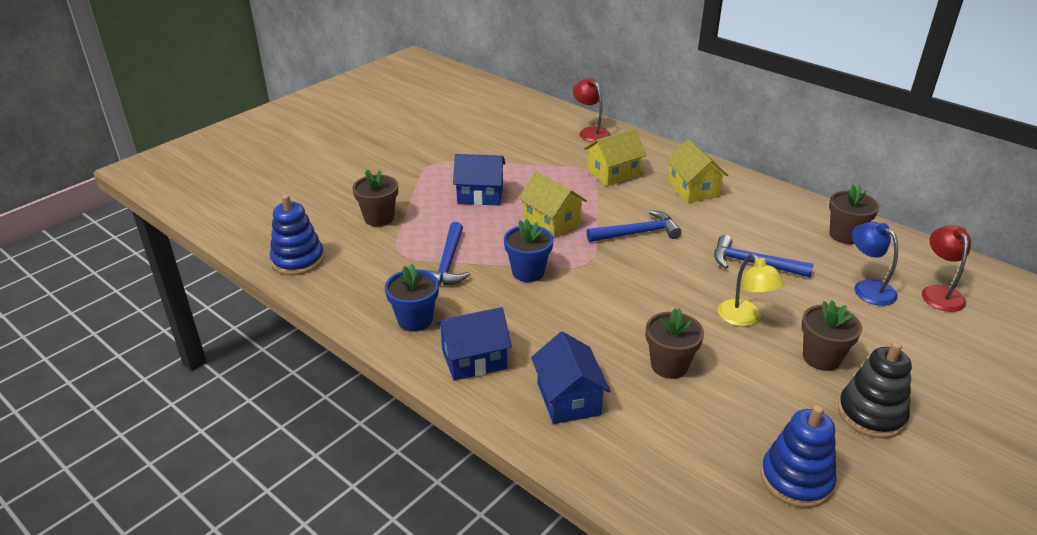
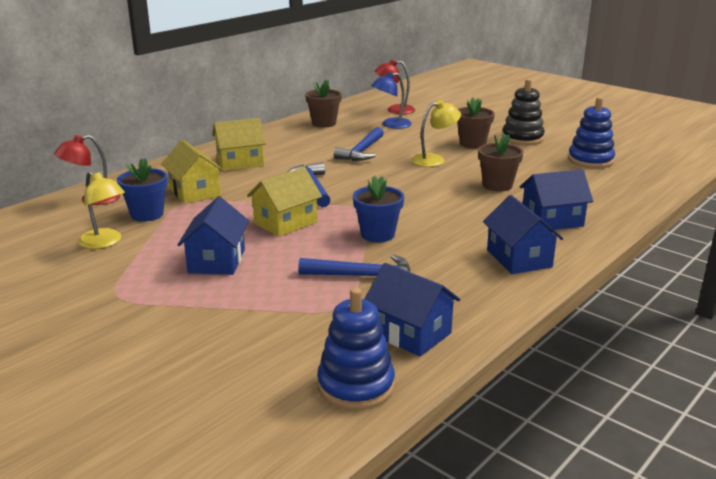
camera: 90 degrees left, 10 degrees down
brown flower pot [352,169,398,227] -> none
blue flower pot [385,263,439,332] -> blue flower pot moved to [117,158,168,222]
none -> yellow lamp [78,171,125,249]
none -> blue house [364,263,460,357]

